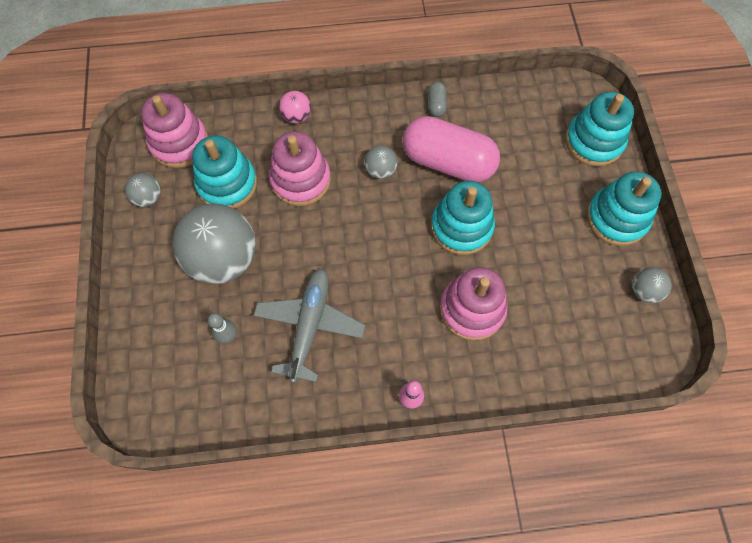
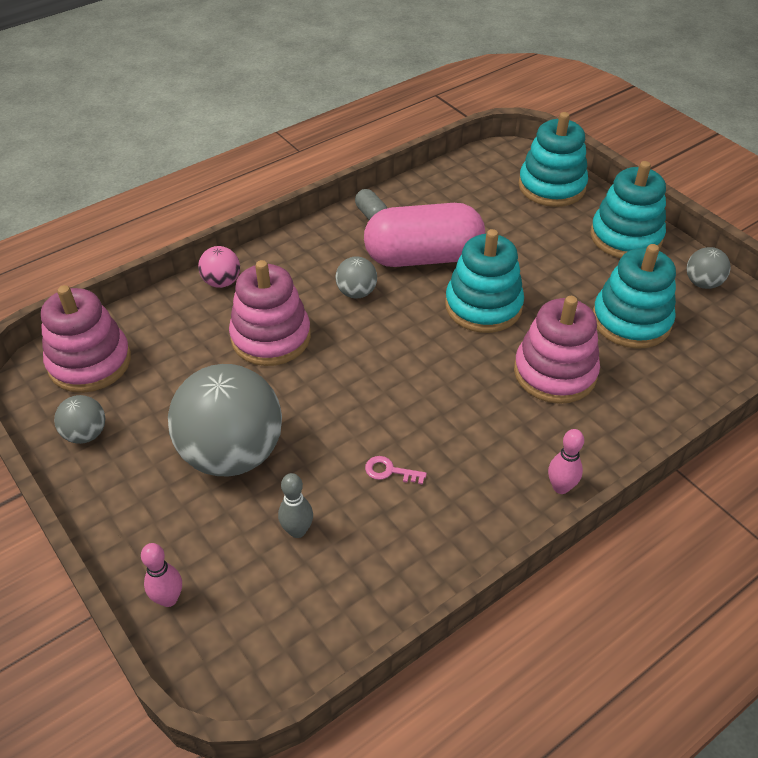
camera: 30 degrees left, 20 degrees down
turquoise stacking toy [192,136,257,209] -> turquoise stacking toy moved to [593,244,676,349]
grey plane [253,268,366,383] -> pink key [365,456,427,485]
none -> pink bowling pin [141,543,182,607]

